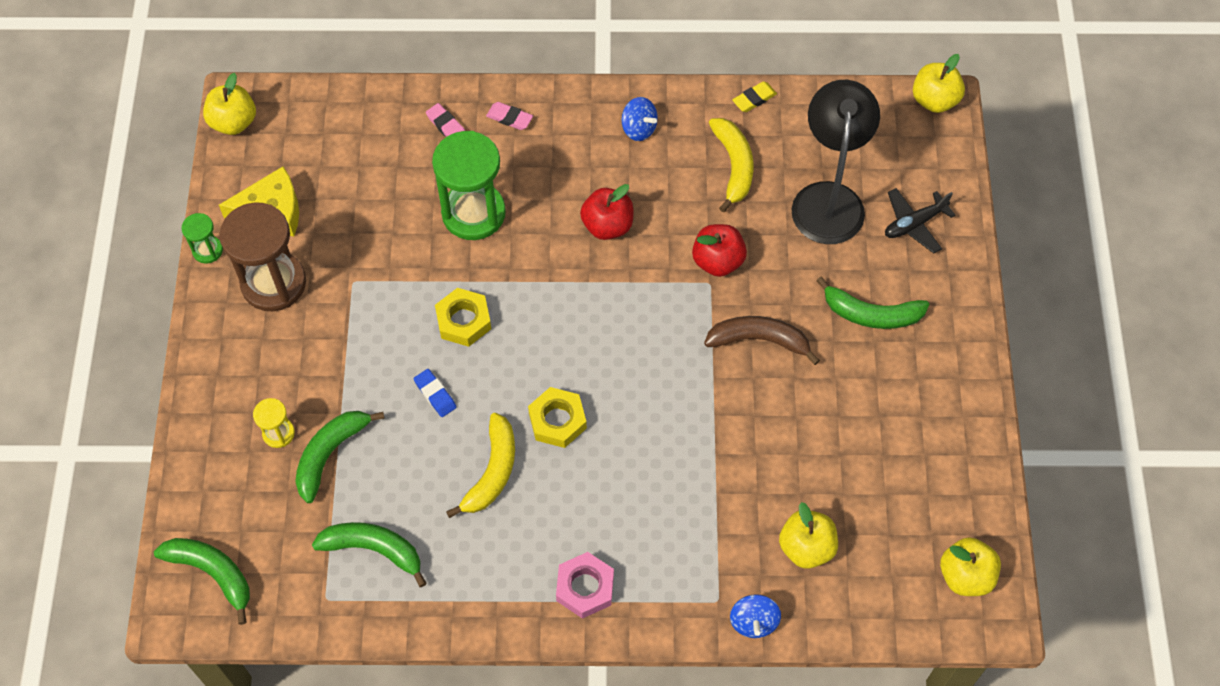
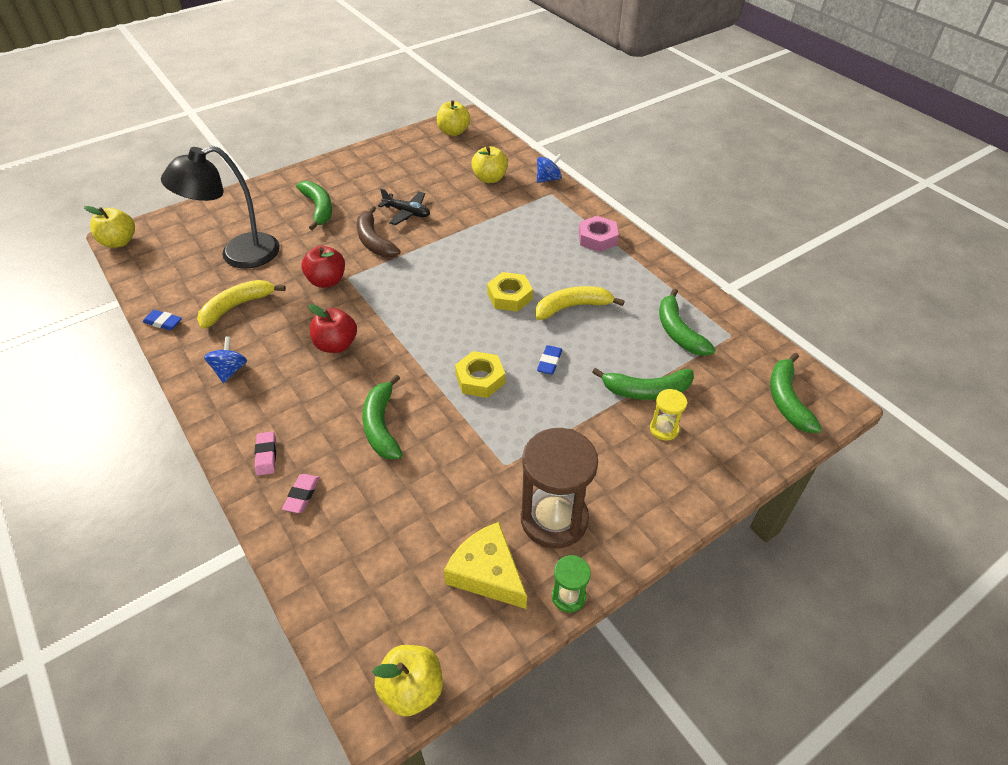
camera: 125 degrees left, 15 degrees down
green hourglass [432,131,506,240] -> green banana [362,375,403,460]
yellow eraser [732,81,777,112] -> blue eraser [143,310,182,330]
black plane [885,188,956,254] -> black plane moved to [378,188,430,225]

